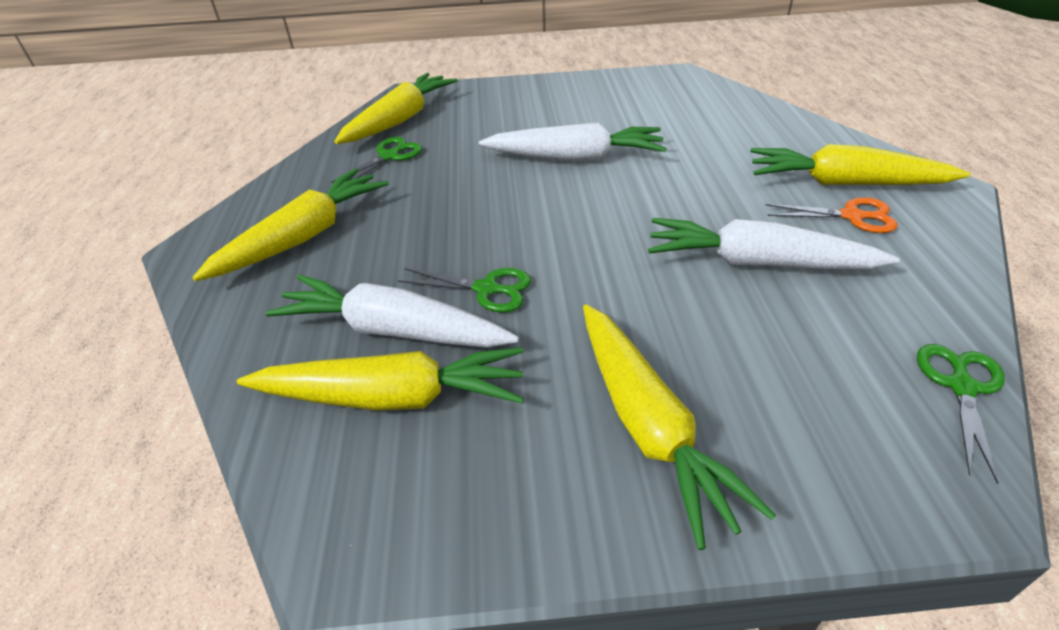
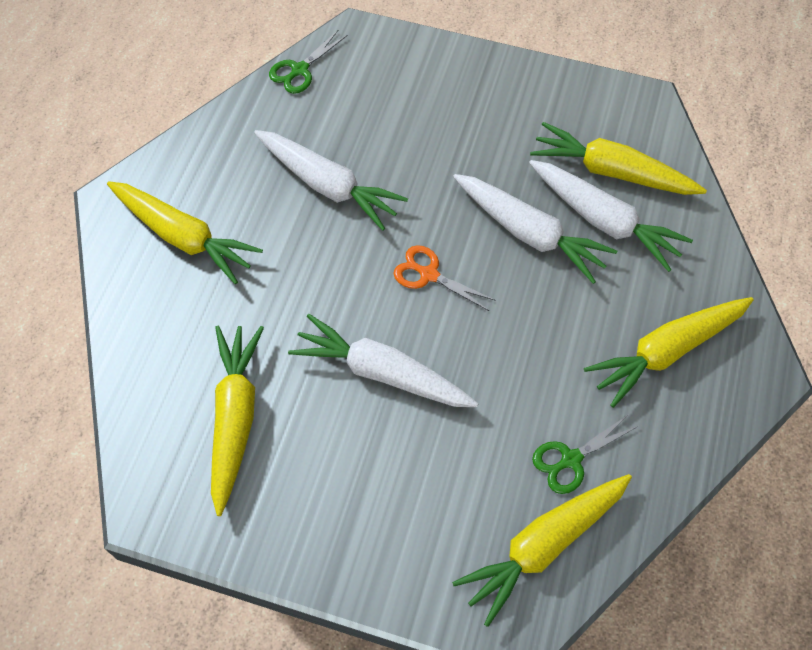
camera: 160 degrees left, 20 degrees up
green scissors [398,268,531,312] -> white carrot [453,174,617,284]
yellow carrot [583,304,776,550] -> yellow carrot moved to [211,326,264,516]
orange scissors [766,198,898,233] -> orange scissors moved to [394,245,496,311]

